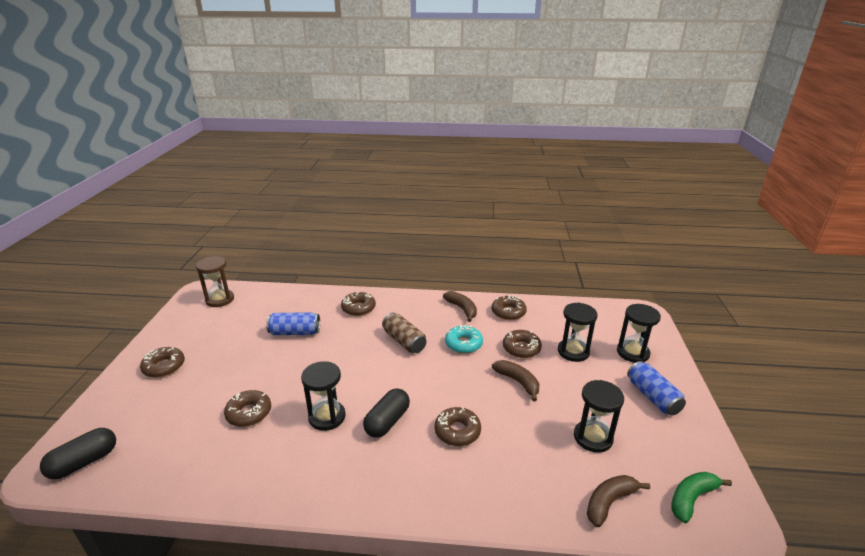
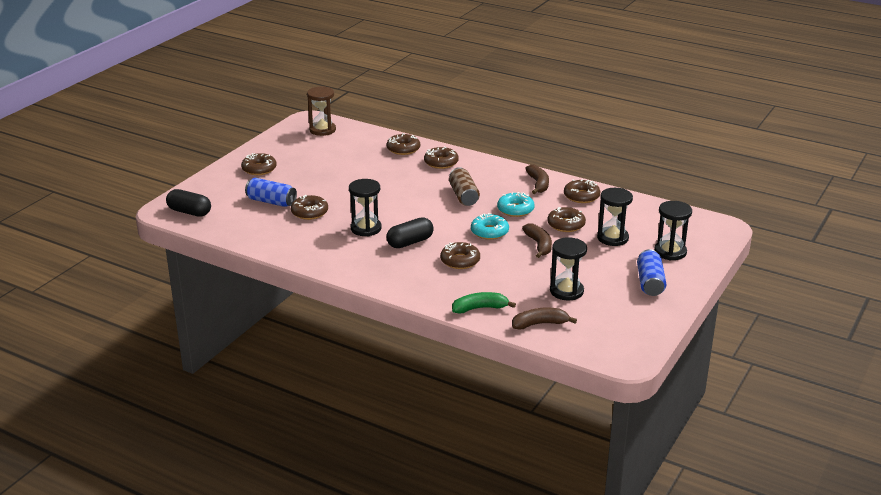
camera: 25 degrees right, 0 degrees up
black capsule [40,428,116,479] -> black capsule turned 45 degrees clockwise [166,189,211,217]
blue can [266,312,320,335] -> blue can moved to [245,178,297,207]
green banana [671,472,732,523] -> green banana moved to [452,292,516,314]
none -> brown donut [387,133,420,155]
none -> turquoise donut [471,213,509,240]

